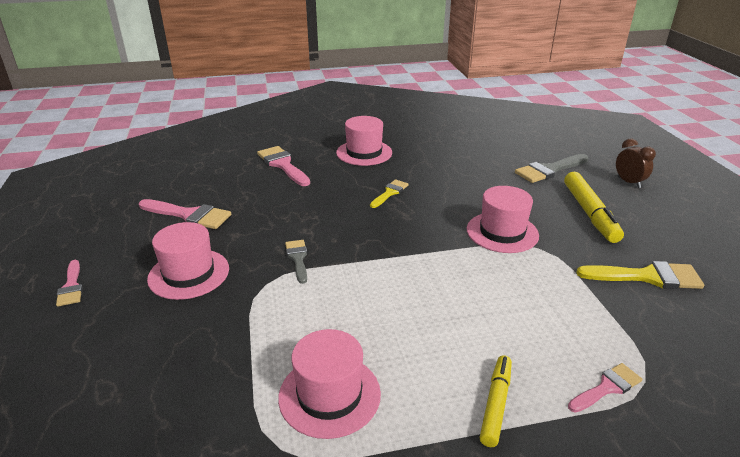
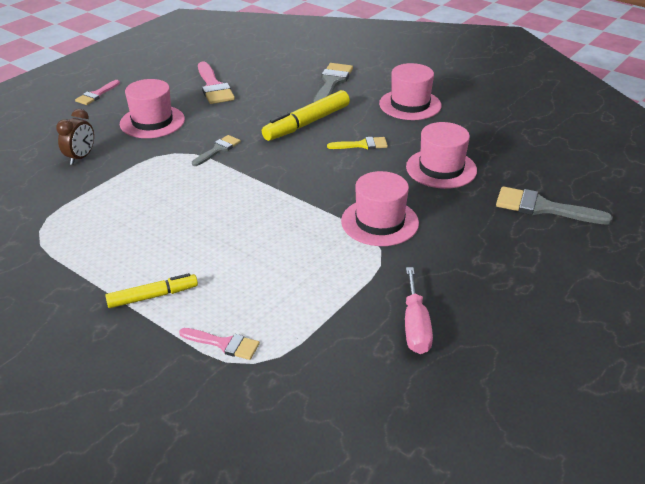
camera: 50 degrees right, 5 degrees up
pink brush [257,146,310,186] -> grey brush [314,63,353,102]
pink hat [278,329,381,439] -> pink hat moved to [406,122,477,189]
yellow marker [564,172,624,243] -> yellow marker moved to [262,90,350,141]
yellow brush [576,261,704,289] -> pink screwdriver [405,267,433,354]
brown clock [616,139,656,188] -> brown clock moved to [56,109,94,165]

